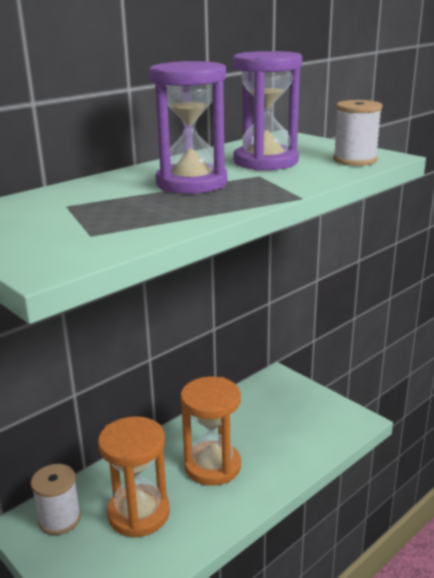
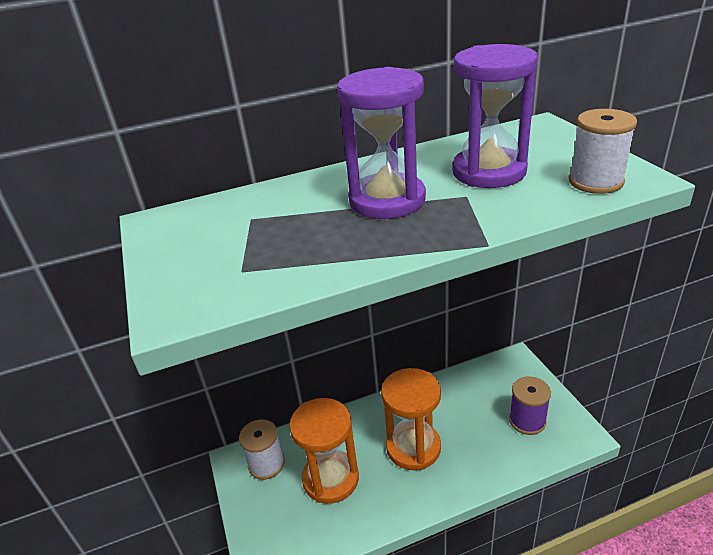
camera: 25 degrees right, 10 degrees up
none -> purple spool [509,376,551,435]

